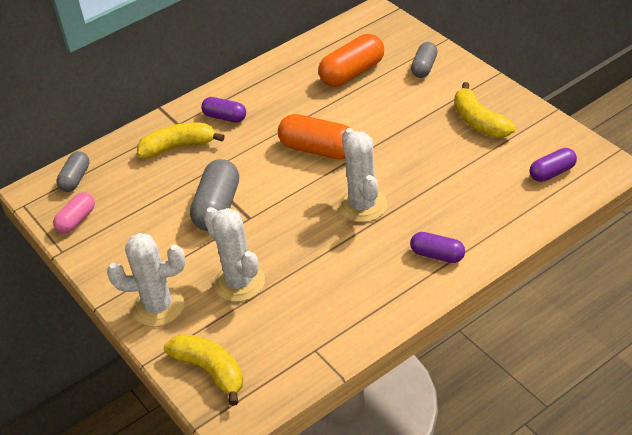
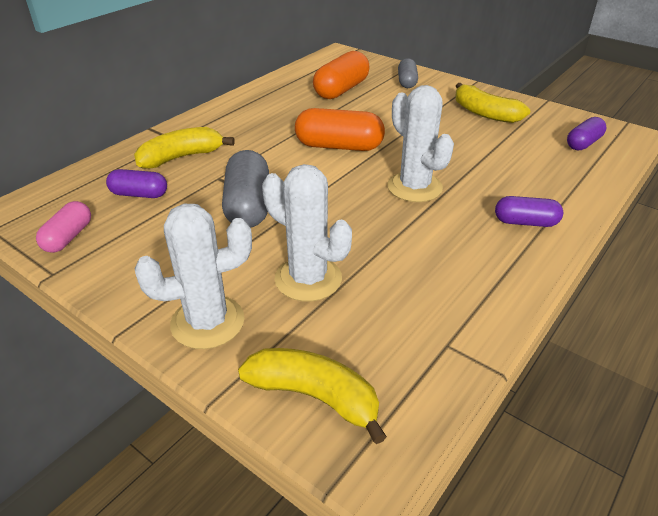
camera: 20 degrees left, 5 degrees down
grey capsule [56,151,89,192] -> none
purple capsule [201,97,246,123] -> purple capsule moved to [106,169,167,198]

